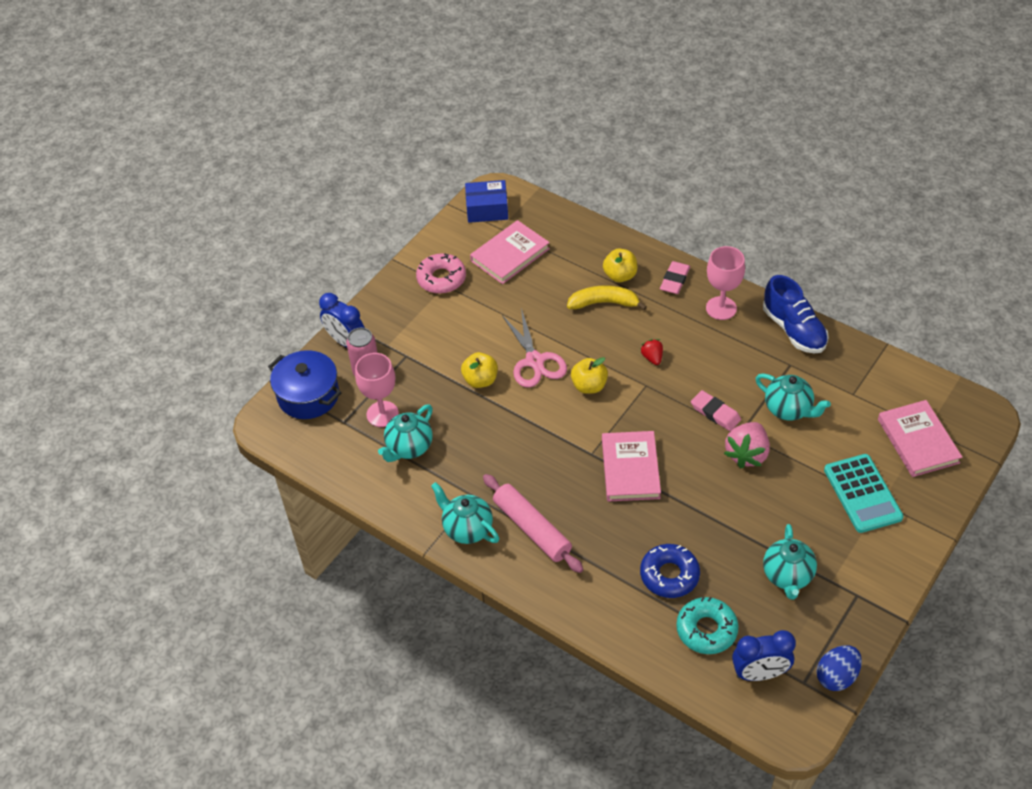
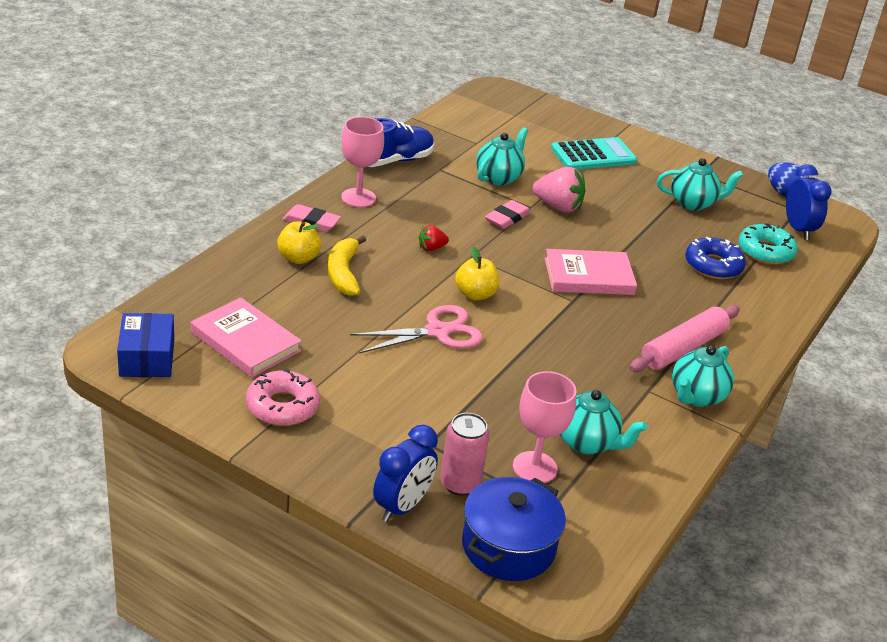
camera: 100 degrees left, 15 degrees down
yellow apple [461,352,498,388] -> none
pink book [878,400,962,477] -> none

